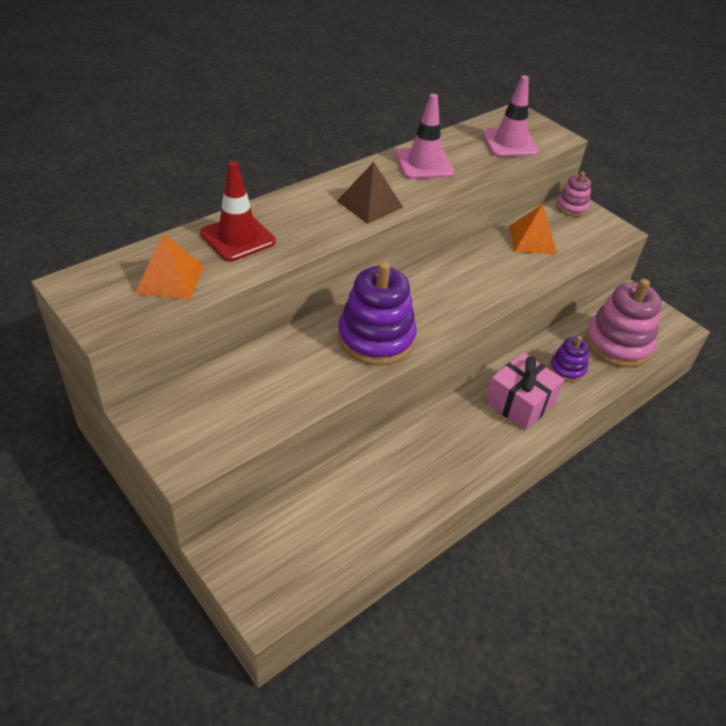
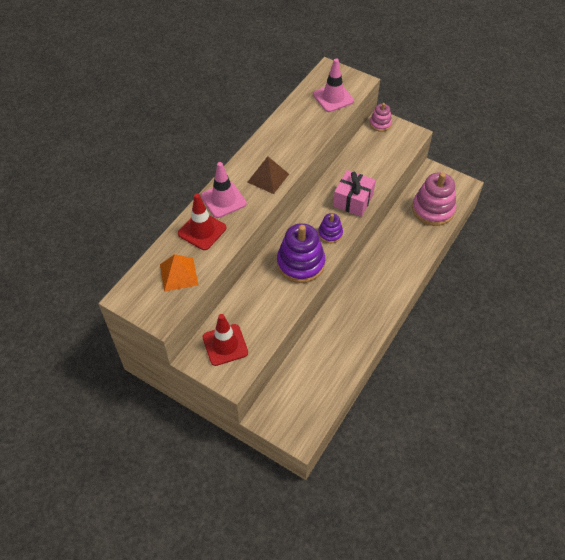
camera: 15 degrees left, 10 degrees up
pink traffic cone [396,94,454,179] -> pink traffic cone moved to [201,162,247,218]
pink gift [485,353,564,430] -> pink gift moved to [333,170,376,217]
orange pyramid [509,204,557,254] -> none
purple stacking toy [549,336,589,382] -> purple stacking toy moved to [318,213,343,243]
none -> red traffic cone [203,314,248,366]

